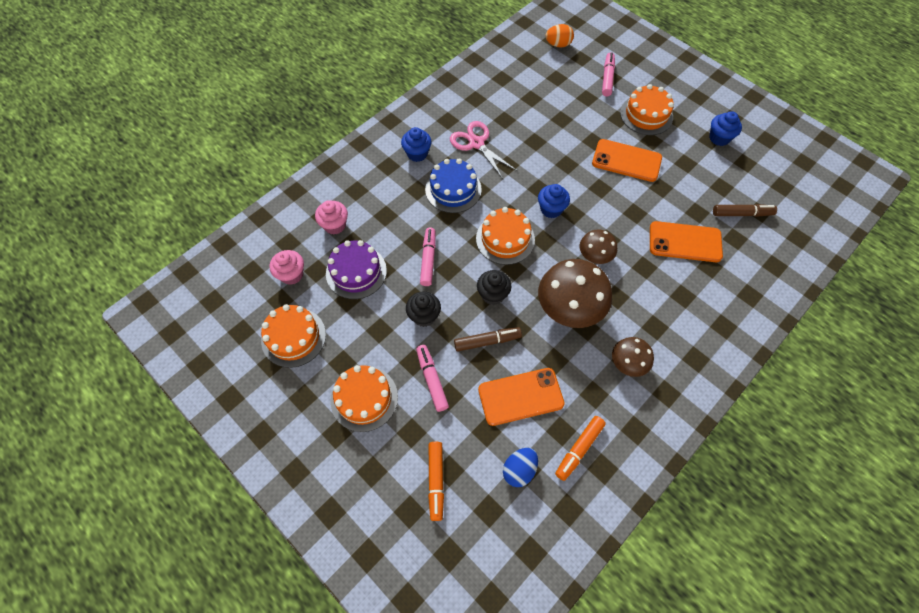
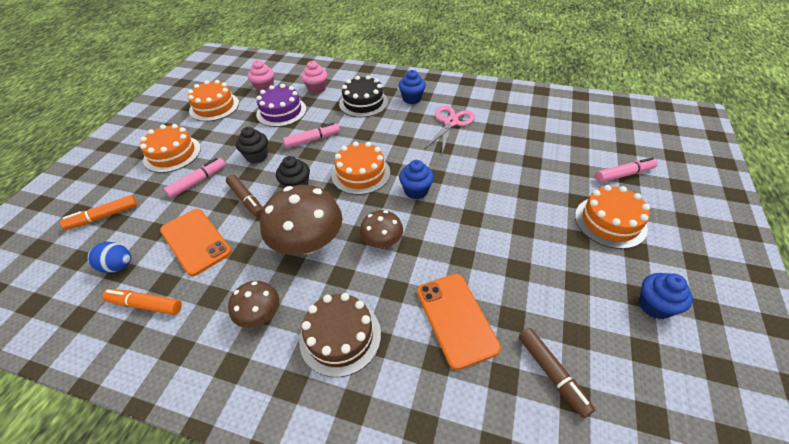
camera: 65 degrees right, 15 degrees down
blue cake [425,159,482,213] -> none
orange egg [546,24,574,47] -> none
orange phone [592,139,662,182] -> none
none -> brown cake [299,293,381,377]
none -> black cake [339,75,388,117]

